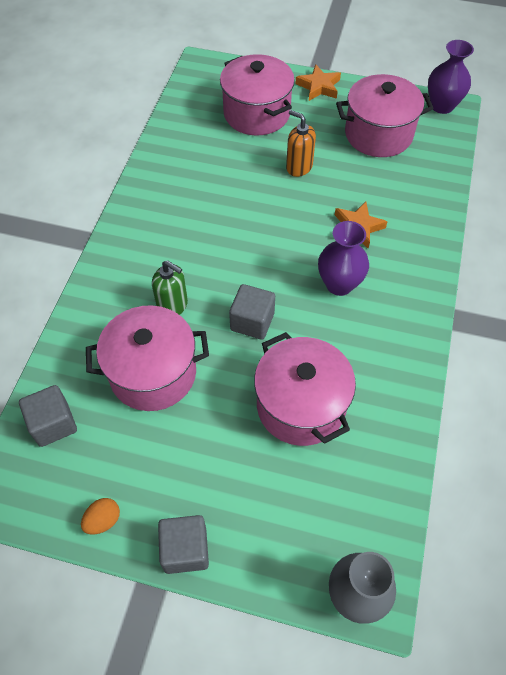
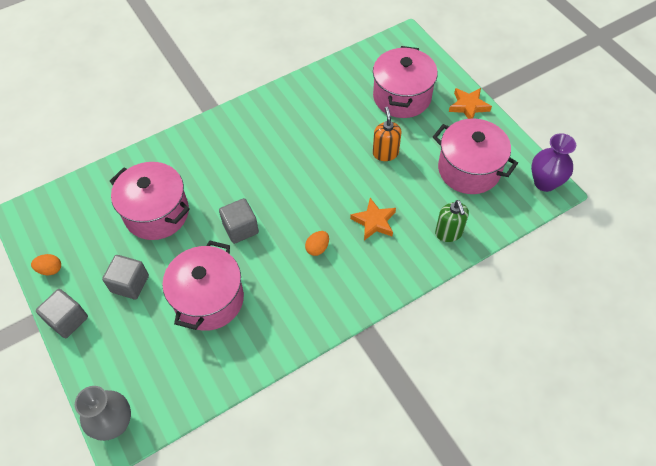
camera: 45 degrees right, 0 degrees up
grey cube [19,385,77,447] -> grey cube moved to [102,255,149,300]
green soap dispenser [152,260,188,315] -> green soap dispenser moved to [435,200,469,242]
purple vase [318,221,369,296] -> orange egg [305,231,329,256]

